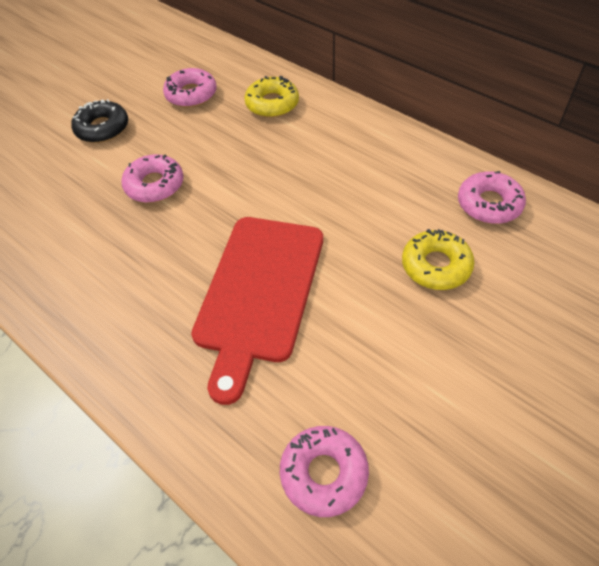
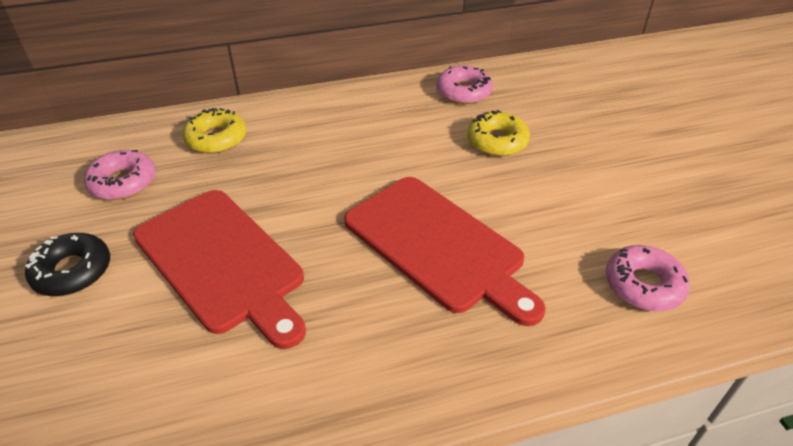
camera: 60 degrees left, 10 degrees down
pink donut [121,154,183,203] -> red cutting board [133,190,306,349]

